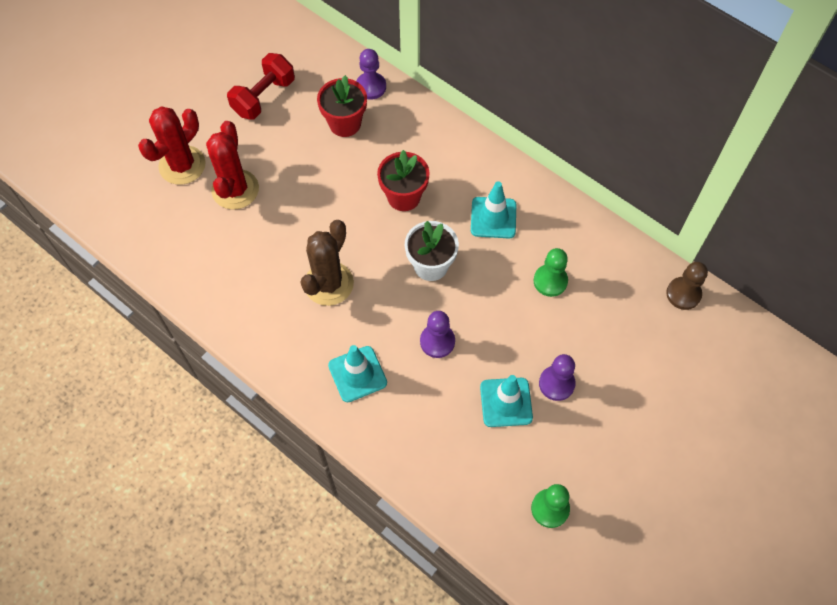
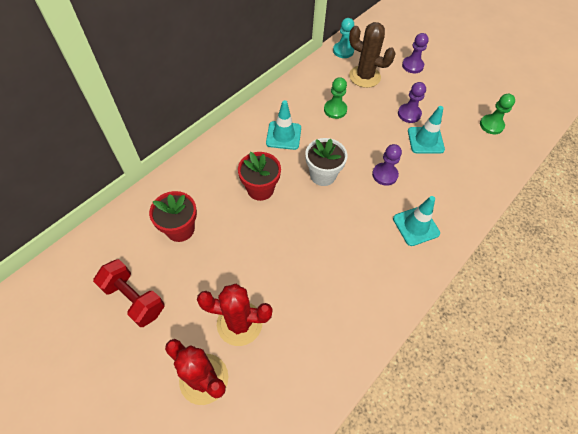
camera: 90 degrees left, 5 degrees down
brown cactus [300,220,354,306] -> brown cactus moved to [349,22,396,88]
purple pawn [356,49,386,100] -> purple pawn moved to [402,33,429,73]
brown pawn [666,262,708,310] -> turquoise pawn [333,18,354,58]

